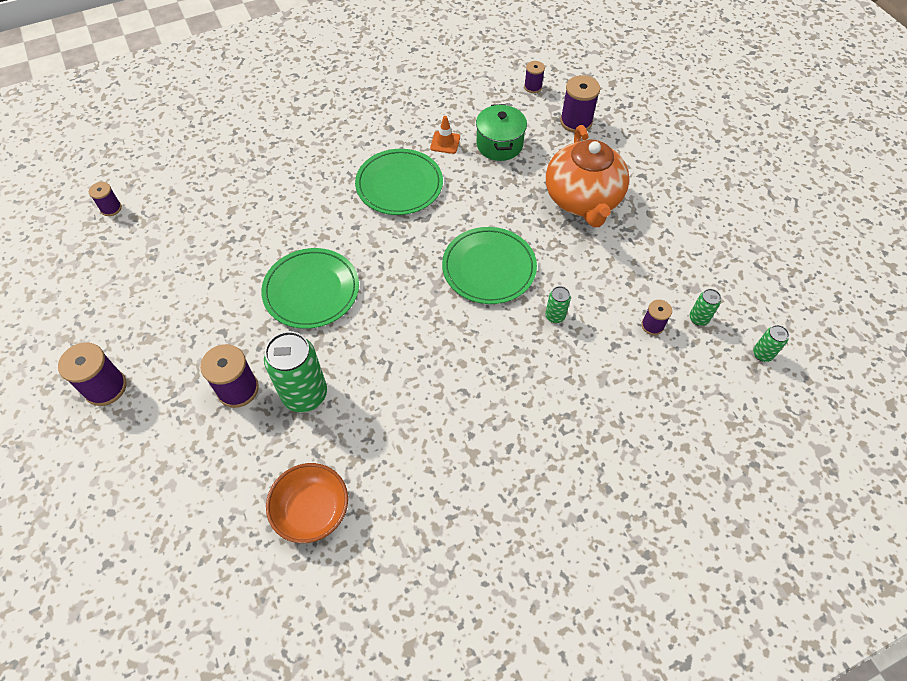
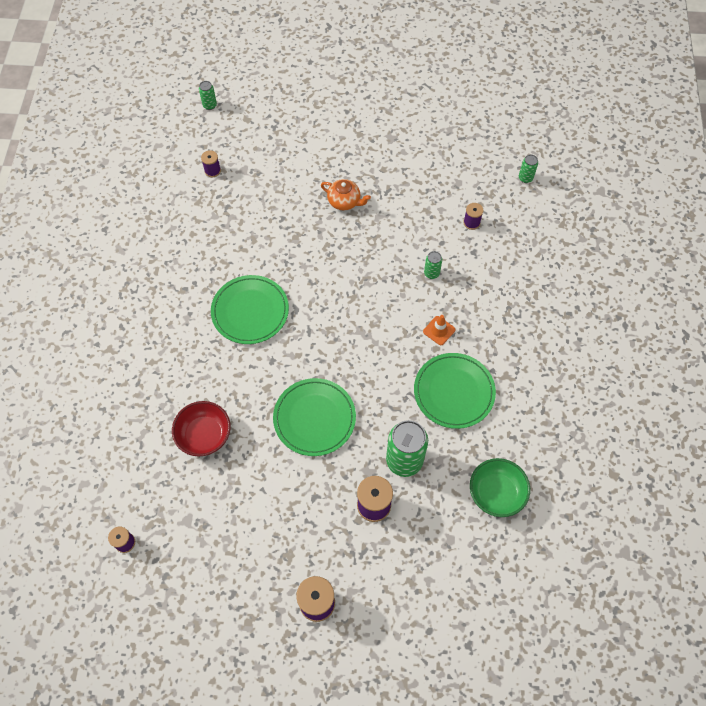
camera: 60 degrees left, 5 degrees up
orange bowl [266,463,348,543] -> green bowl [470,458,530,517]
orange traffic cone [430,116,460,154] -> orange traffic cone moved to [423,315,455,345]
green plate [442,227,537,304] -> green plate moved to [414,353,496,429]
green pot [476,104,527,161] -> none
orange teapot [546,125,630,227] -> orange teapot [321,179,371,210], size x0.50
purple spool [560,75,600,133] -> none
green can [690,289,721,326] -> green can moved to [199,81,217,110]
none -> red bowl [172,401,231,456]

